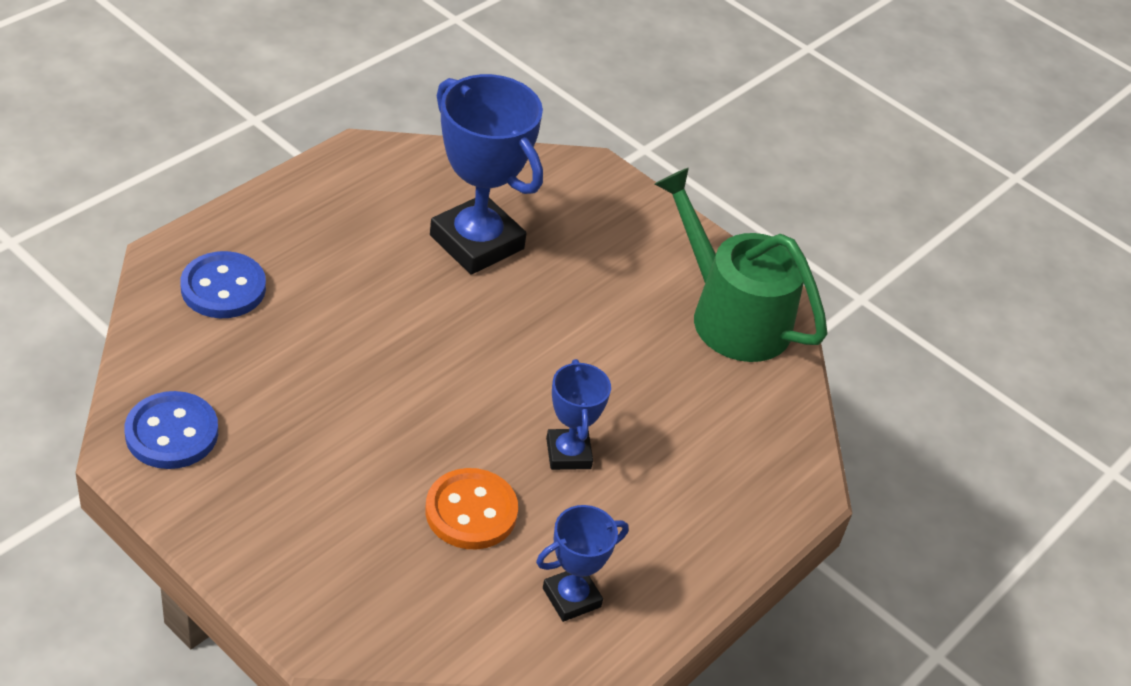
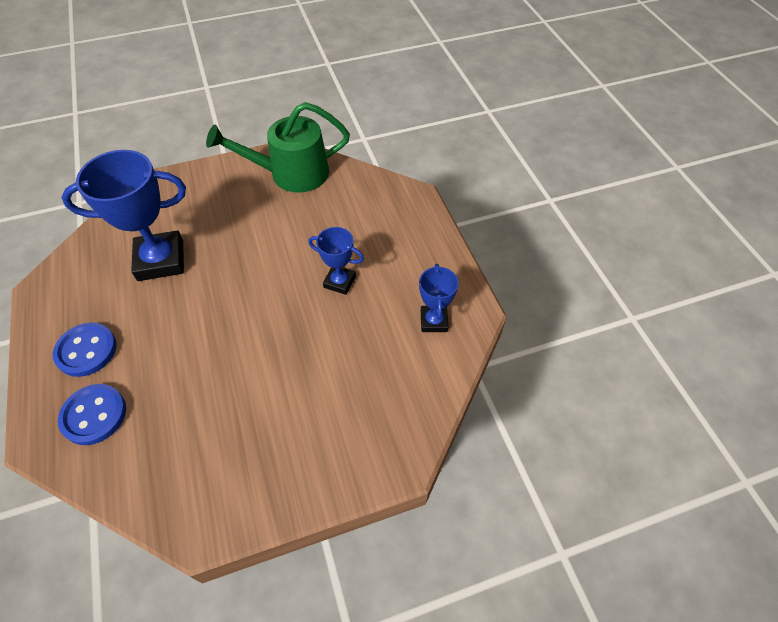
camera: 55 degrees left, 10 degrees up
blue button [124,391,218,469] -> blue button moved to [53,323,117,377]
orange button [425,468,518,549] -> none

